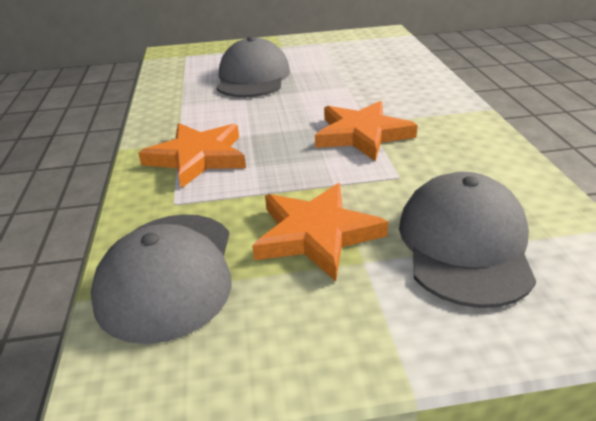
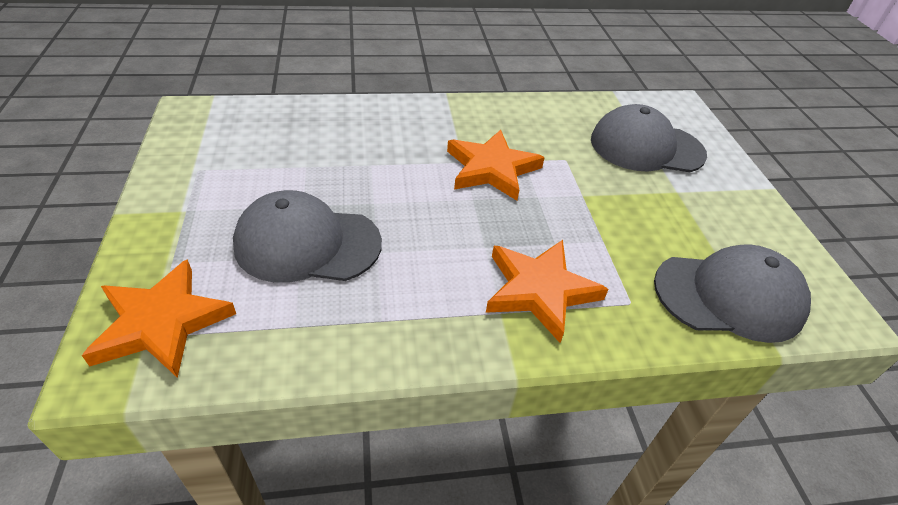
camera: 95 degrees left, 10 degrees up
orange star [252,183,388,281] -> orange star moved to [82,259,236,378]

